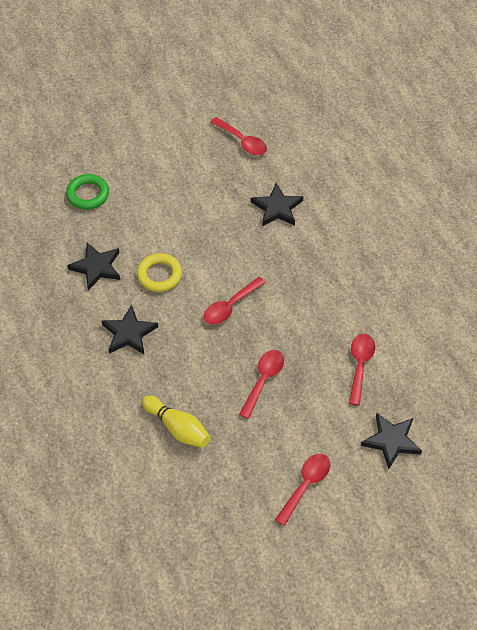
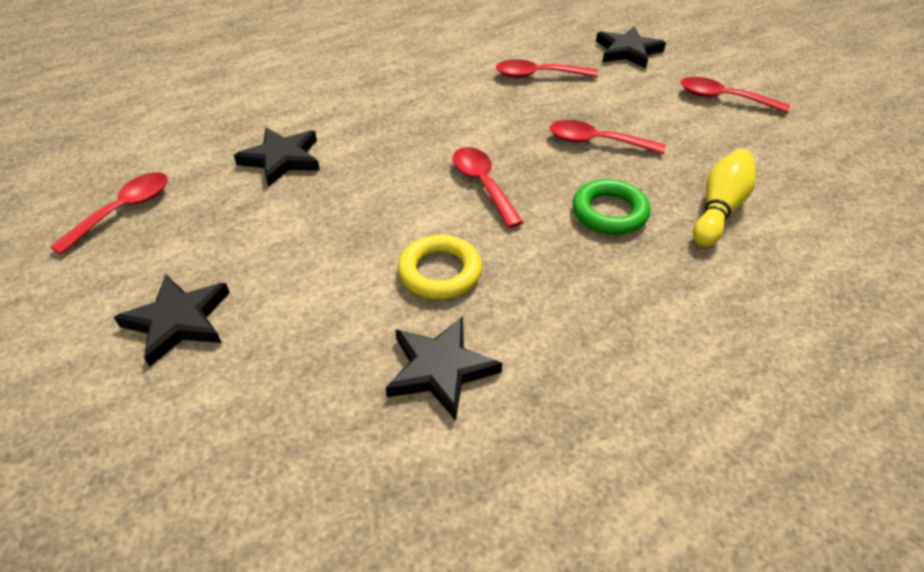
camera: 100 degrees left, 10 degrees down
green ring [66,174,109,210] -> green ring moved to [573,179,650,235]
black star [102,305,158,354] -> black star moved to [114,274,230,367]
red spoon [204,277,266,325] -> red spoon turned 150 degrees counterclockwise [453,147,524,228]

